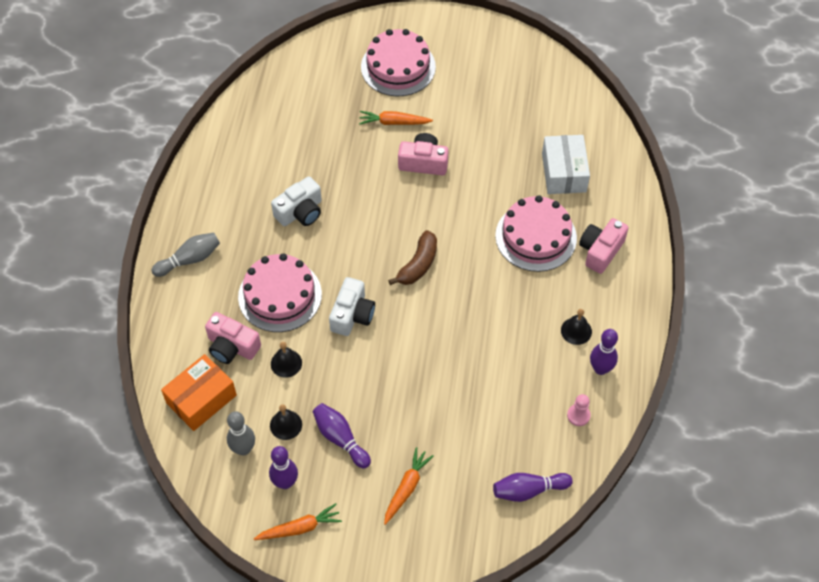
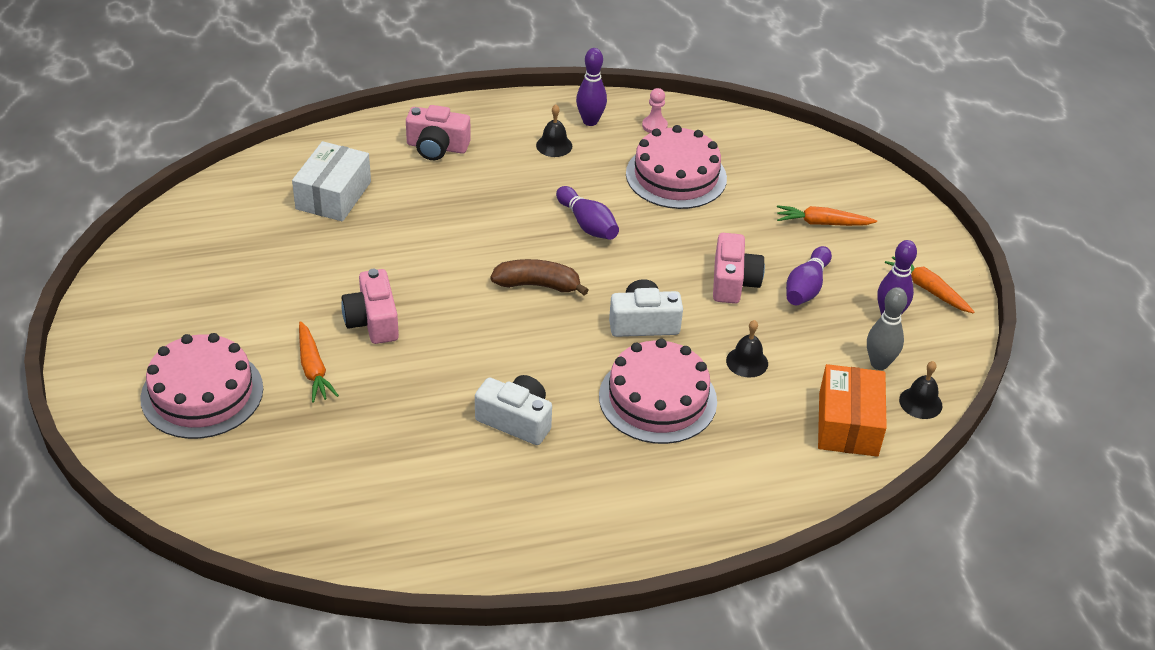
camera: 115 degrees left, 15 degrees down
grey bowling pin [152,232,220,277] -> none
orange box [161,354,237,431] -> orange box turned 75 degrees clockwise [818,364,887,457]
pink camera [205,312,261,364] -> pink camera moved to [713,233,765,304]
black bell [270,404,302,440] -> black bell moved to [899,361,943,419]
purple bowling pin [493,473,573,502] -> purple bowling pin moved to [556,186,619,240]
pink cake [495,195,577,272] -> pink cake moved to [626,125,727,209]
white box [542,135,590,194] -> white box turned 45 degrees counterclockwise [292,141,371,221]

